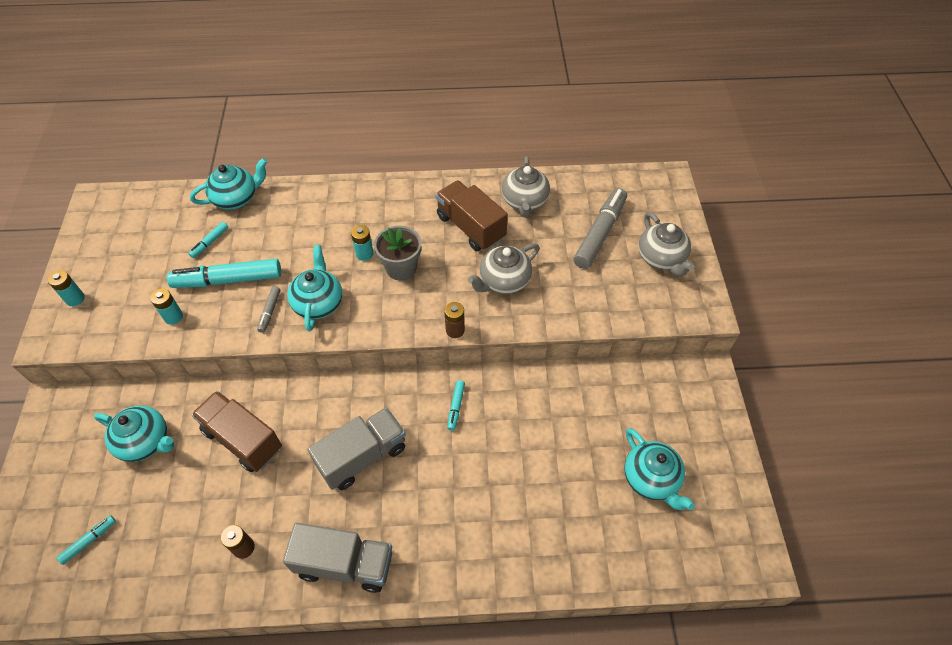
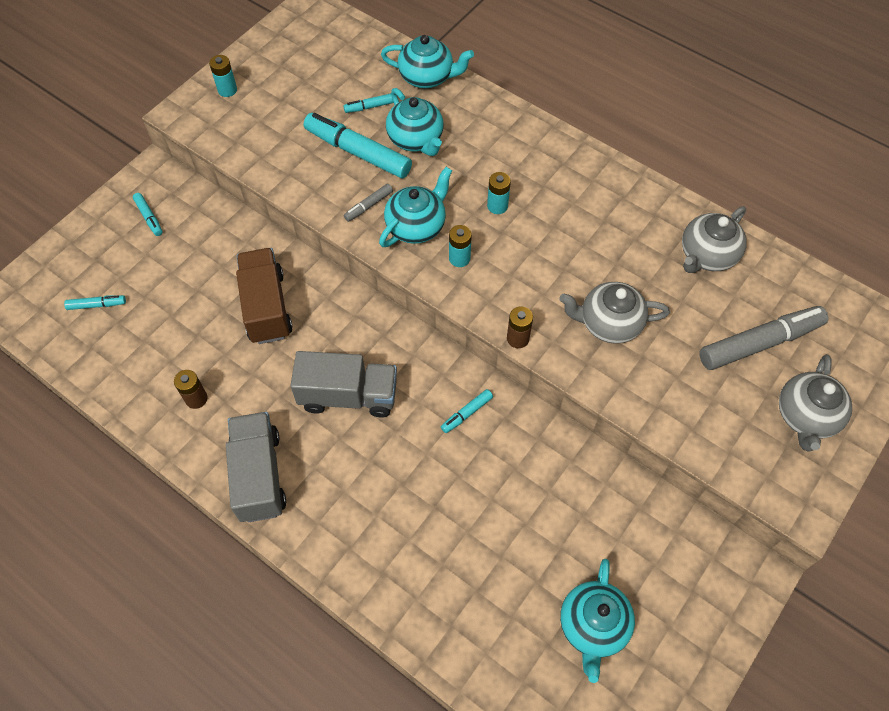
camera: 40 degrees right, 5 degrees up
turquoise teapot [94,406,174,462] -> turquoise teapot moved to [386,88,444,156]
turquoise battery [150,288,183,325] -> turquoise battery moved to [449,225,472,267]
grey truck [283,523,392,593] -> grey truck turned 150 degrees counterclockwise [226,412,286,522]
grey flower pot [374,226,421,281] -> none
brown truck [436,180,508,251] -> none
none -> turquoise marker [133,193,162,236]

